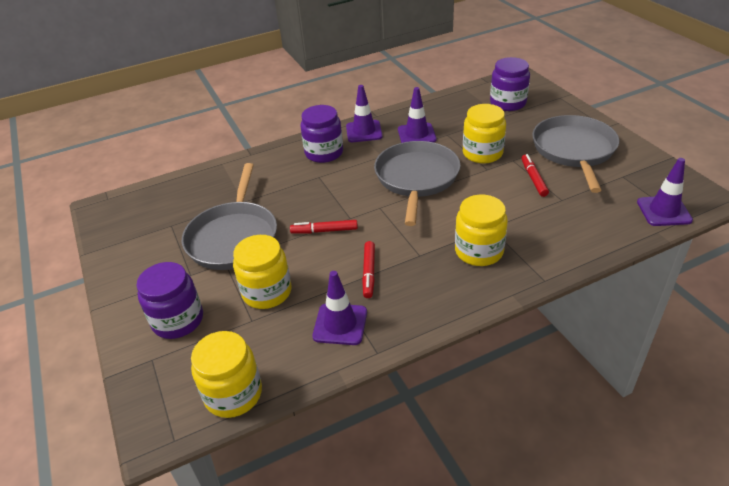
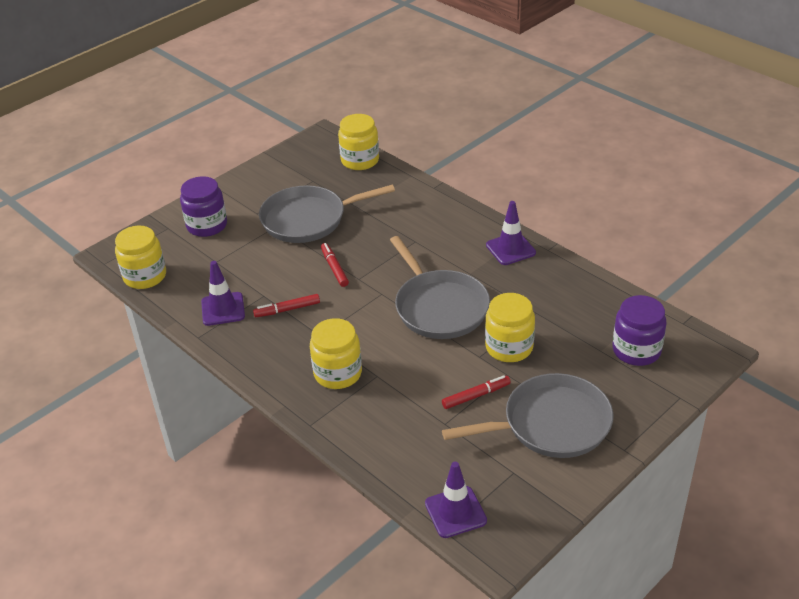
camera: 70 degrees right, 0 degrees up
yellow jar [233,235,291,309] -> yellow jar moved to [338,114,379,170]
purple jar [300,105,343,163] -> none
grey pan [374,141,460,226] -> grey pan turned 75 degrees clockwise [390,236,490,339]
purple traffic cone [398,87,437,143] -> none

